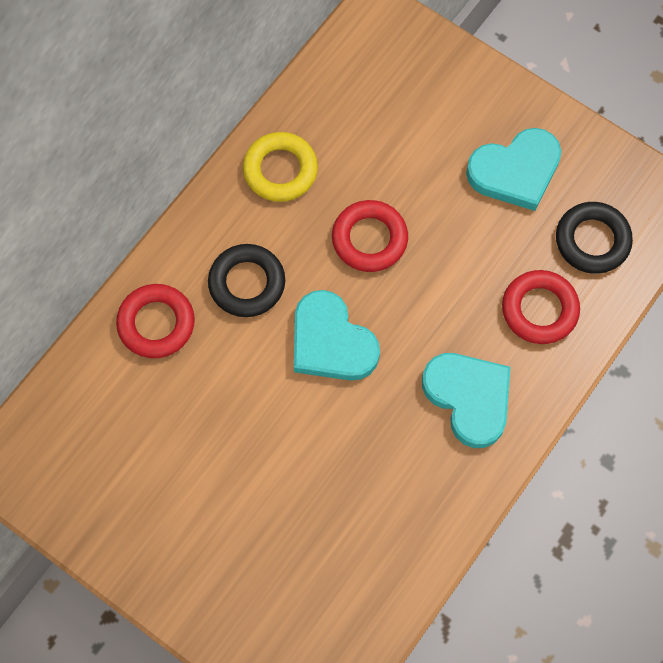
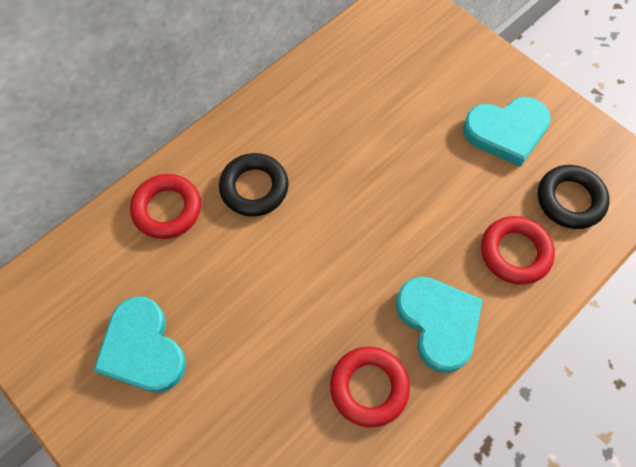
camera: 10 degrees right, 5 degrees down
yellow ring [243,132,318,202] -> none
turquoise heart [294,290,380,381] -> turquoise heart moved to [93,296,186,393]
red ring [332,200,408,272] -> red ring moved to [330,347,410,427]

